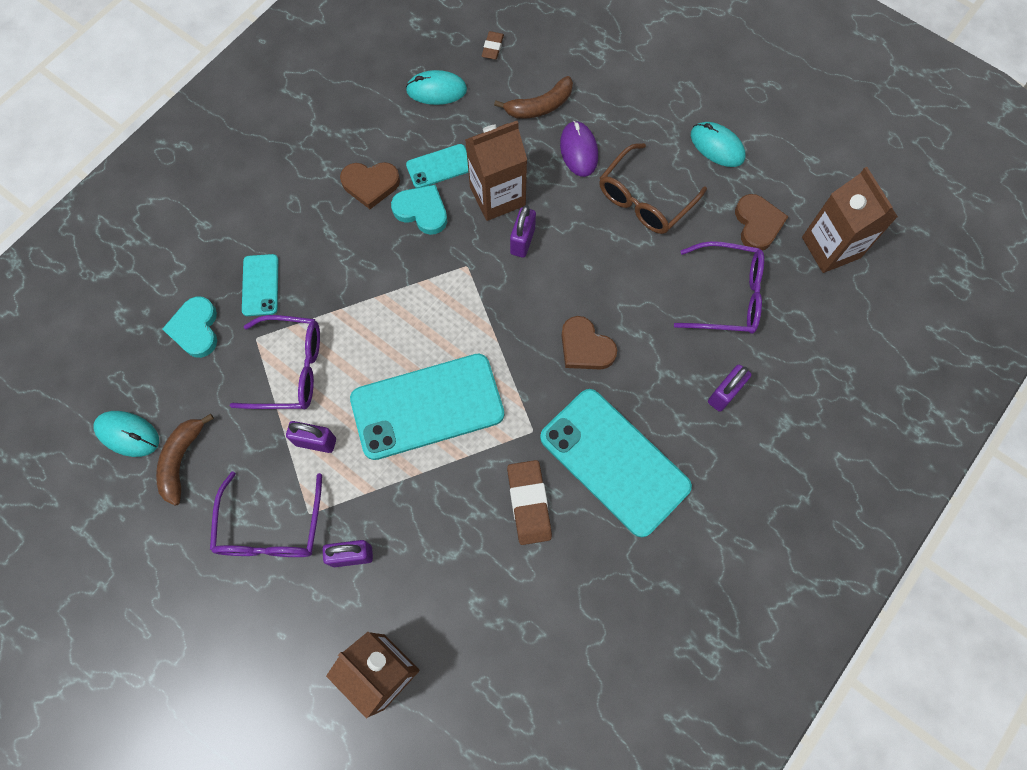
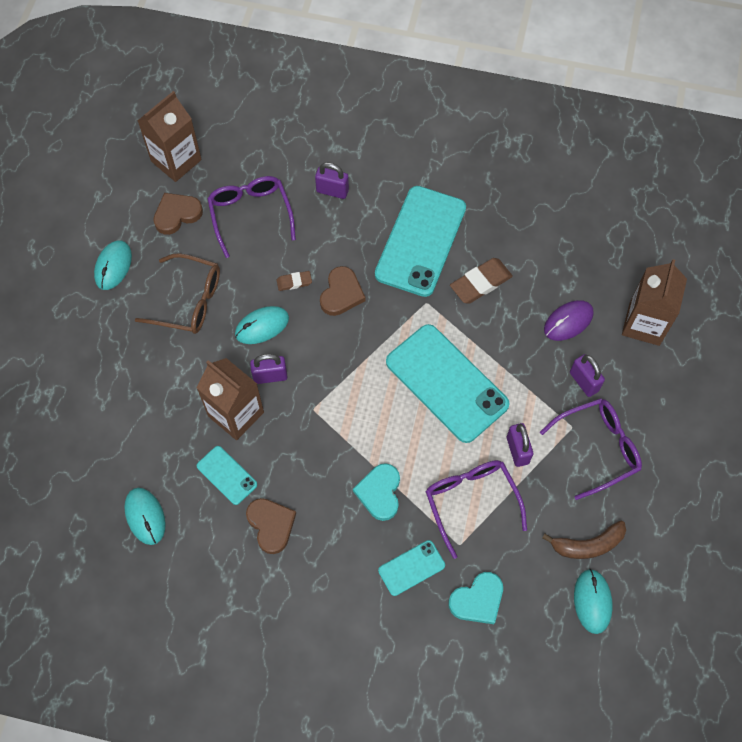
camera: 115 degrees left, 5 degrees down
turquoise heart [391,185,447,235] -> turquoise heart moved to [353,463,400,521]
brown eraser [482,31,504,60] -> brown eraser moved to [277,271,312,291]
brown banana [494,76,573,119] -> none
purple mouse [560,121,598,177] -> purple mouse moved to [544,300,594,341]
none -> turquoise mouse [235,306,289,344]

